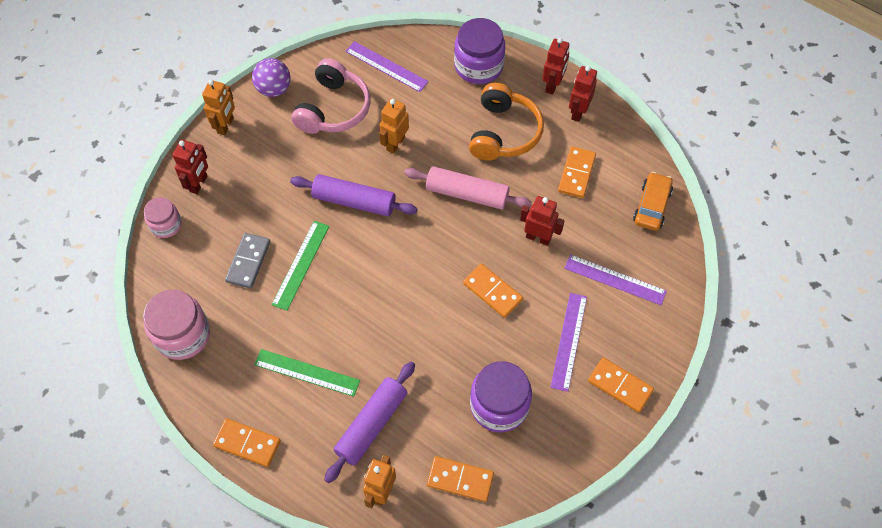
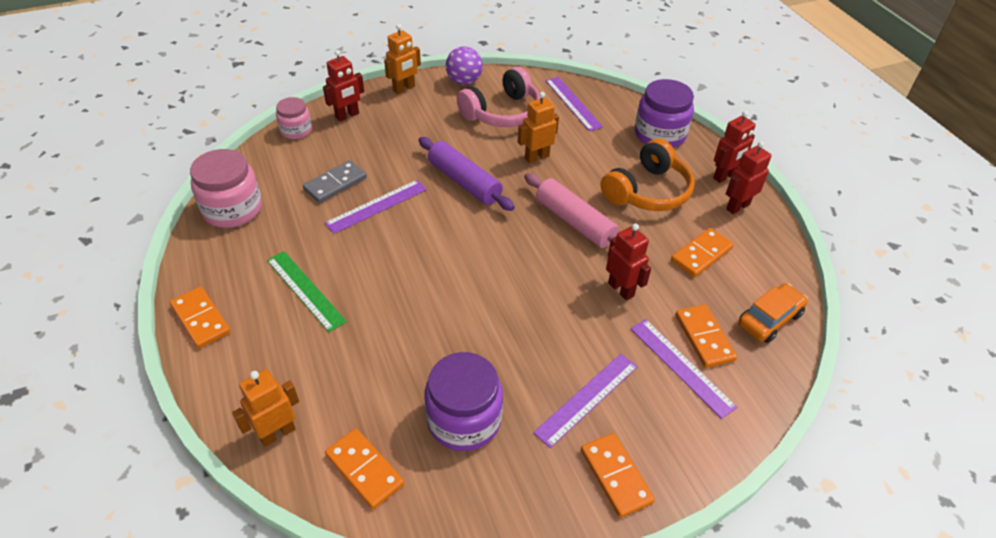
camera: 30 degrees right, 15 degrees down
green ruler [271,221,329,311] -> purple ruler [325,180,427,234]
purple rolling pin [324,362,415,483] -> none
orange domino [463,264,523,318] -> orange domino moved to [675,304,737,368]

